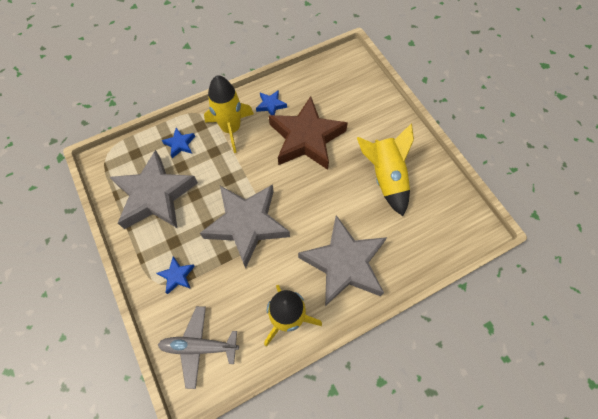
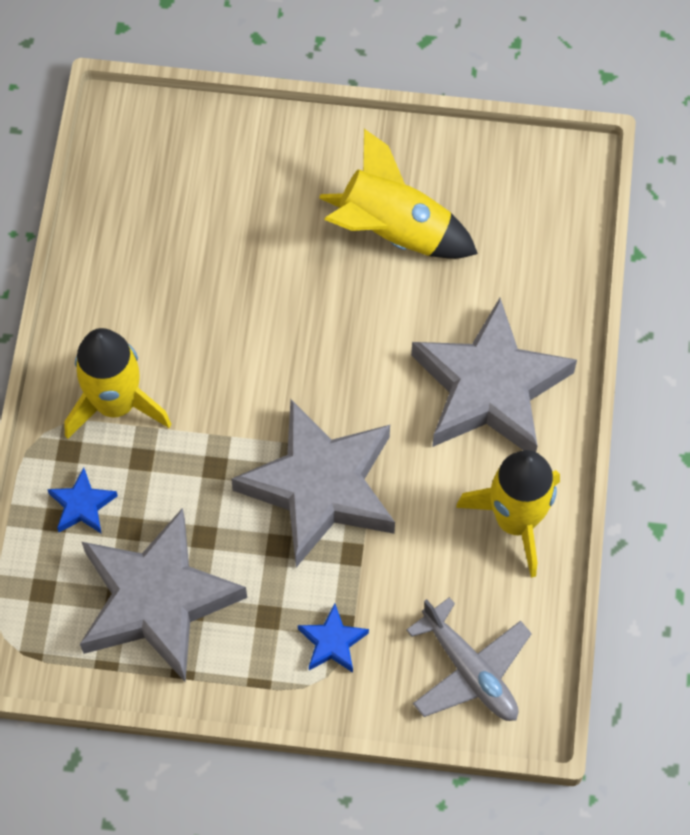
camera: 55 degrees left, 0 degrees up
grey plane [158,306,239,389] -> grey plane turned 75 degrees counterclockwise [406,597,532,721]
blue star [256,90,287,115] -> none
brown star [269,96,348,170] -> none

